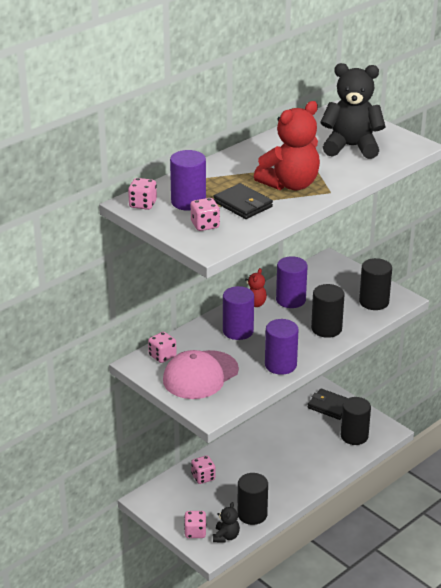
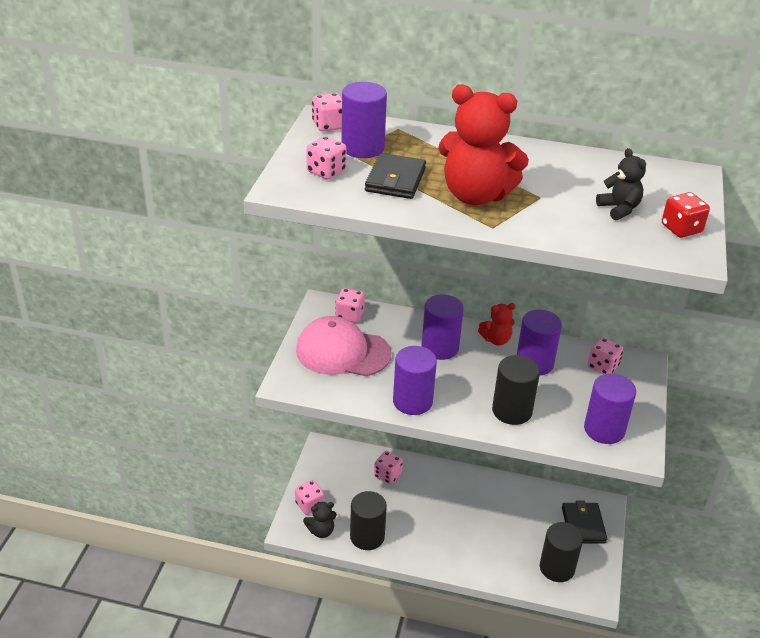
camera: 55 degrees right, 5 degrees up
black teddy bear [320,63,385,159] -> black teddy bear [596,148,646,220], size x0.50
black cylinder [359,258,392,310] -> purple cylinder [584,373,636,444]
none -> pink dice [587,337,623,374]
none -> red dice [662,192,710,238]

